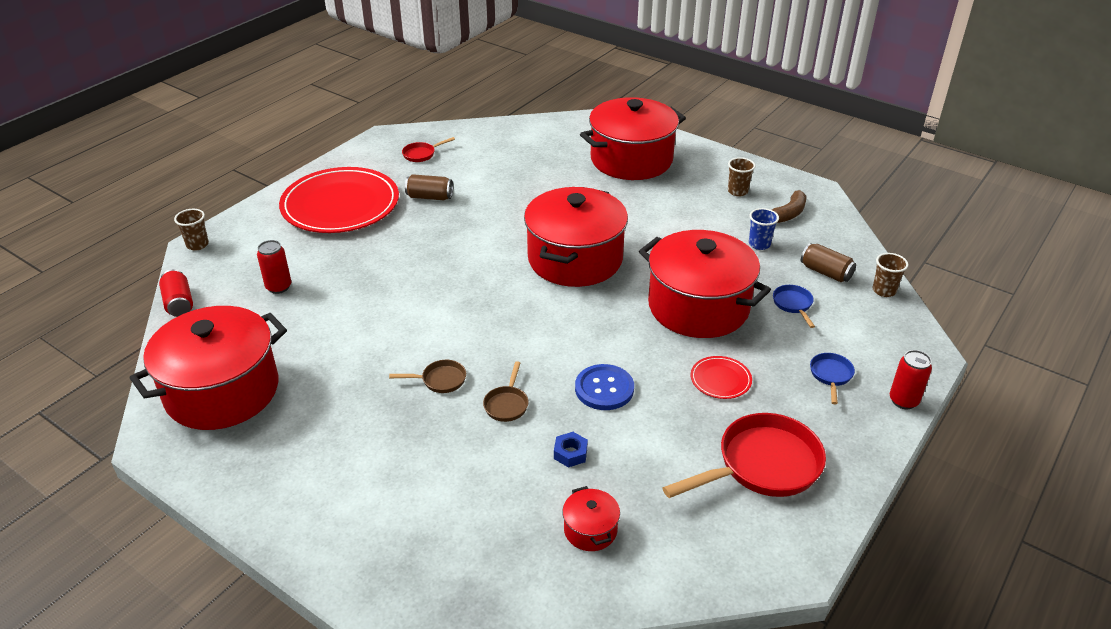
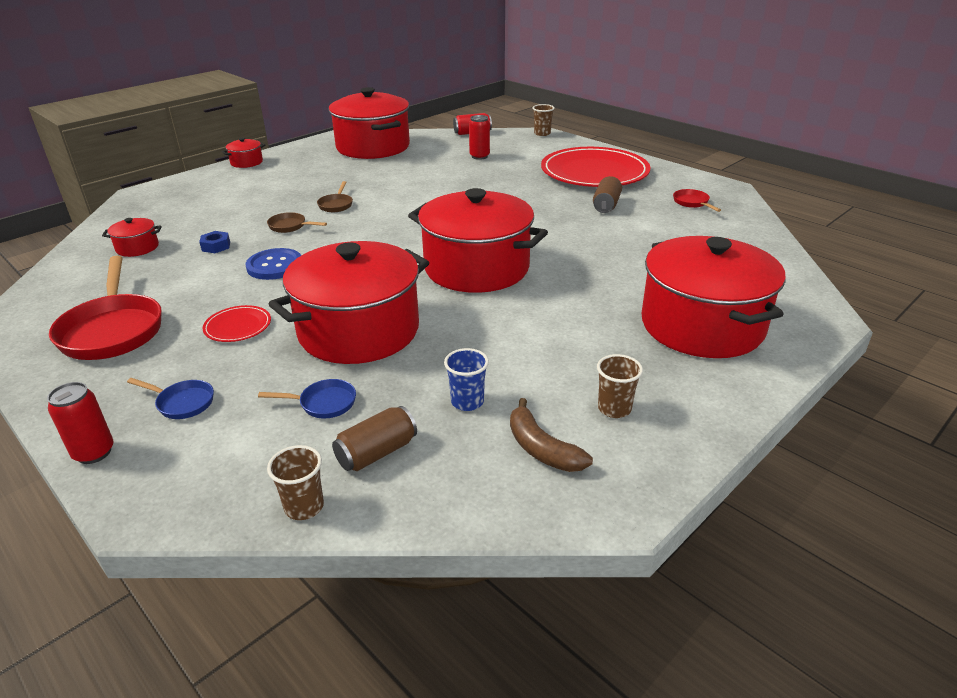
camera: 100 degrees right, 5 degrees down
none -> red pot [222,138,266,168]

